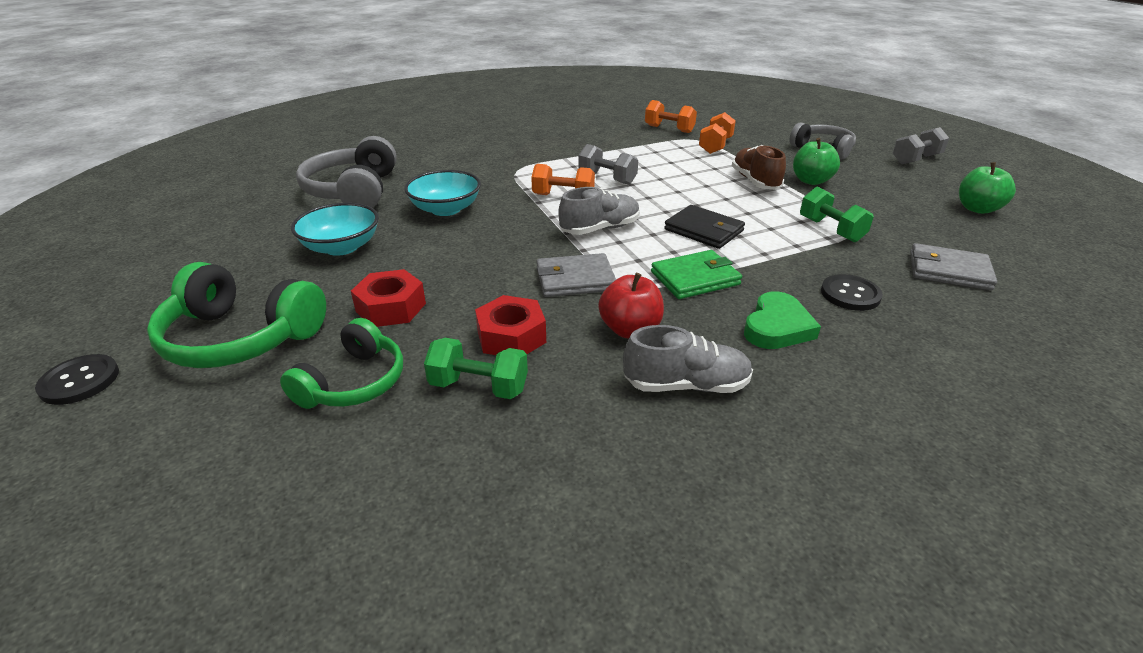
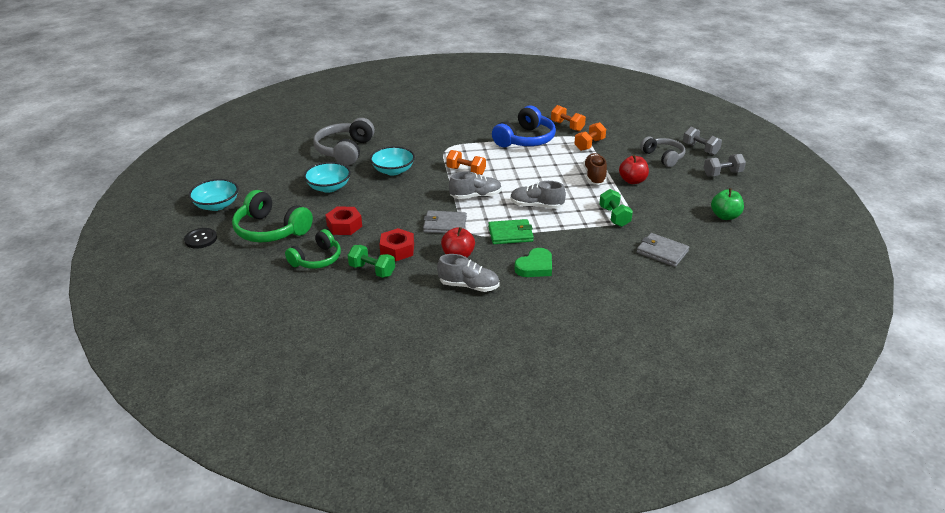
camera: 15 degrees right, 0 degrees up
grey dumbbell [578,144,638,185] -> grey dumbbell moved to [683,127,722,155]
black wallet [664,205,745,249] -> grey shoe [510,181,566,209]
green apple [793,138,840,185] -> red apple [619,155,649,184]
black button [821,274,883,311] -> none
none -> turquoise bowl [189,179,239,211]
none -> blue headphones [492,106,556,147]

